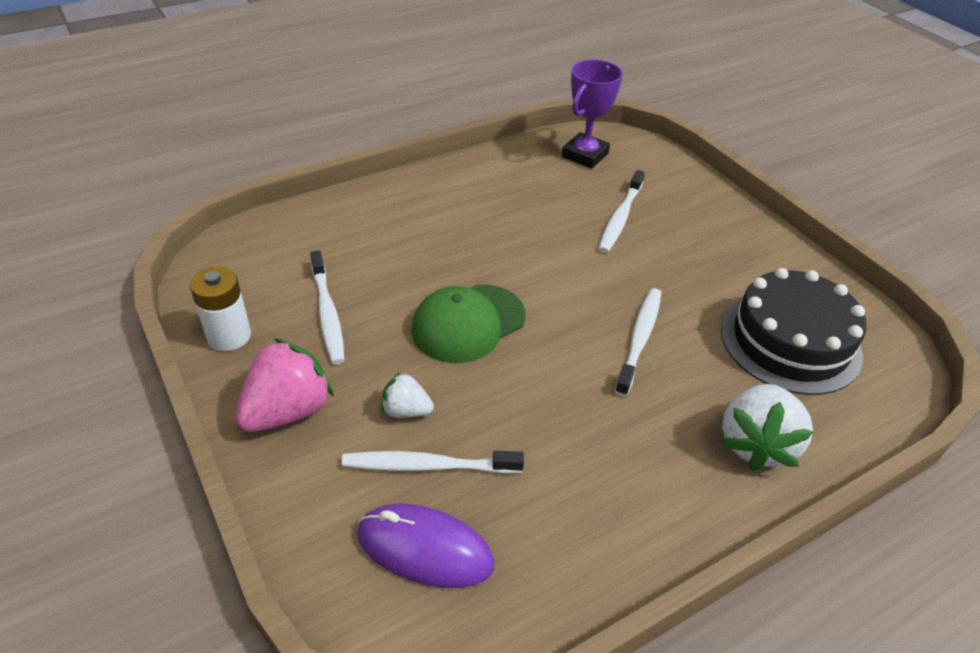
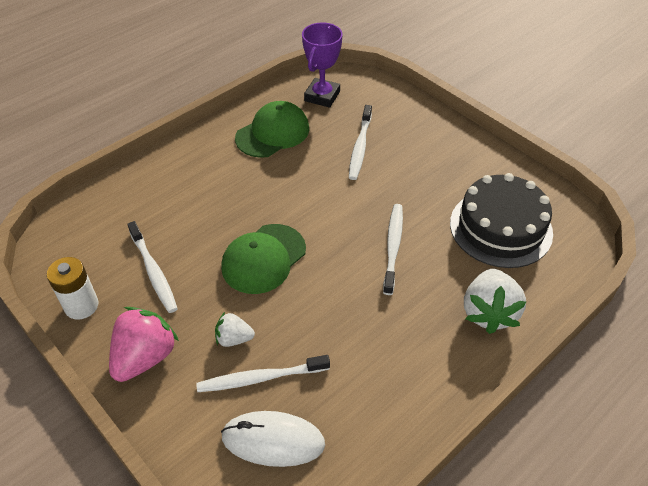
camera: 10 degrees left, 5 degrees up
purple mouse [357,504,495,588] -> white mouse [221,411,325,467]
none -> green cap [235,101,309,158]

